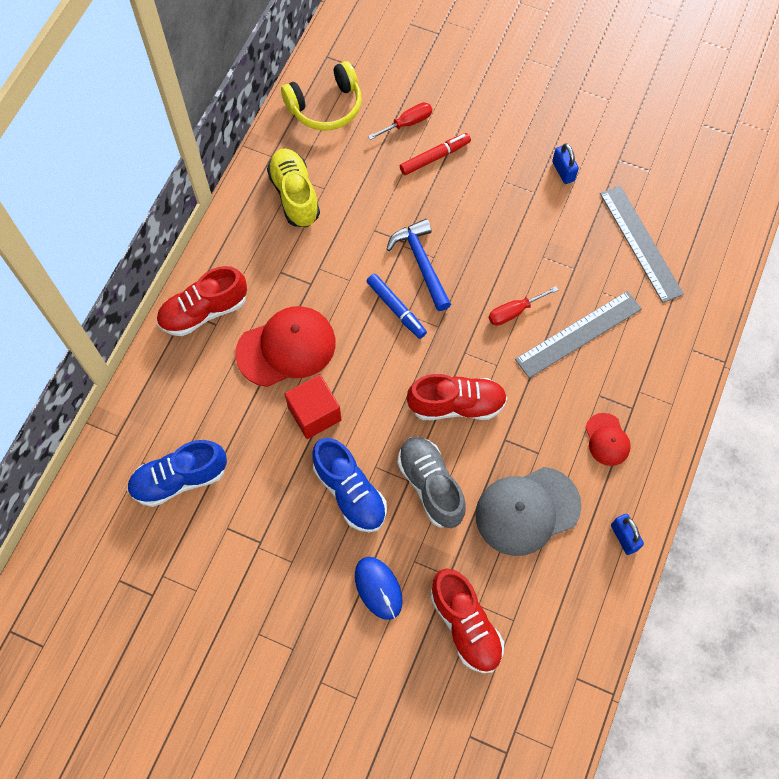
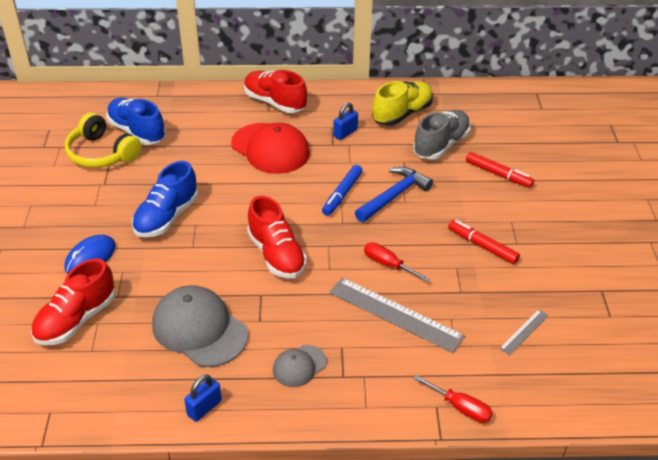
camera: 65 degrees right, 25 degrees down
yellow headphones [281,61,362,131] -> yellow headphones moved to [65,112,142,168]
red cube [285,375,342,439] -> none
red screwdriver [368,102,432,140] -> red screwdriver moved to [413,375,493,423]
grey shoe [397,437,466,528] -> grey shoe moved to [413,110,471,159]
blue padlock [552,143,579,184] -> blue padlock moved to [333,103,358,140]
red cap [585,413,631,466] -> grey cap [273,345,327,387]
grey ruler [600,185,684,303] -> grey ruler [500,309,549,355], size x0.48
none -> red marker [448,220,520,264]

